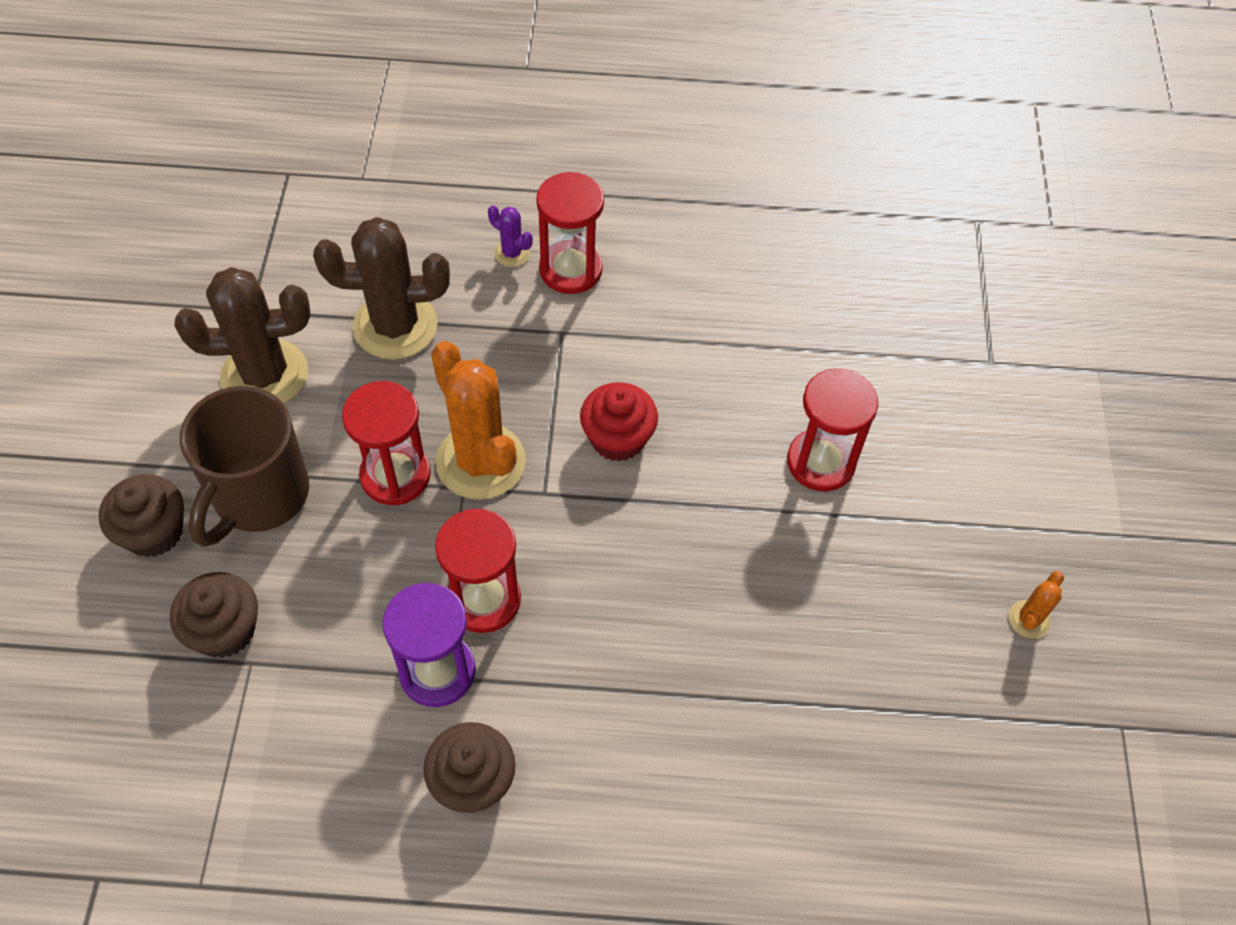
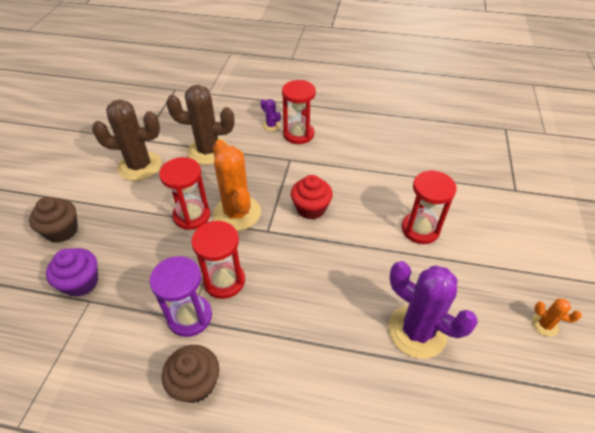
camera: 10 degrees right, 10 degrees down
brown cupcake [170,572,258,658] -> purple cupcake [46,248,98,297]
brown mug [180,386,309,547] -> none
orange cactus [1008,571,1064,639] -> orange cactus turned 75 degrees clockwise [532,299,582,337]
none -> purple cactus [388,261,478,359]

